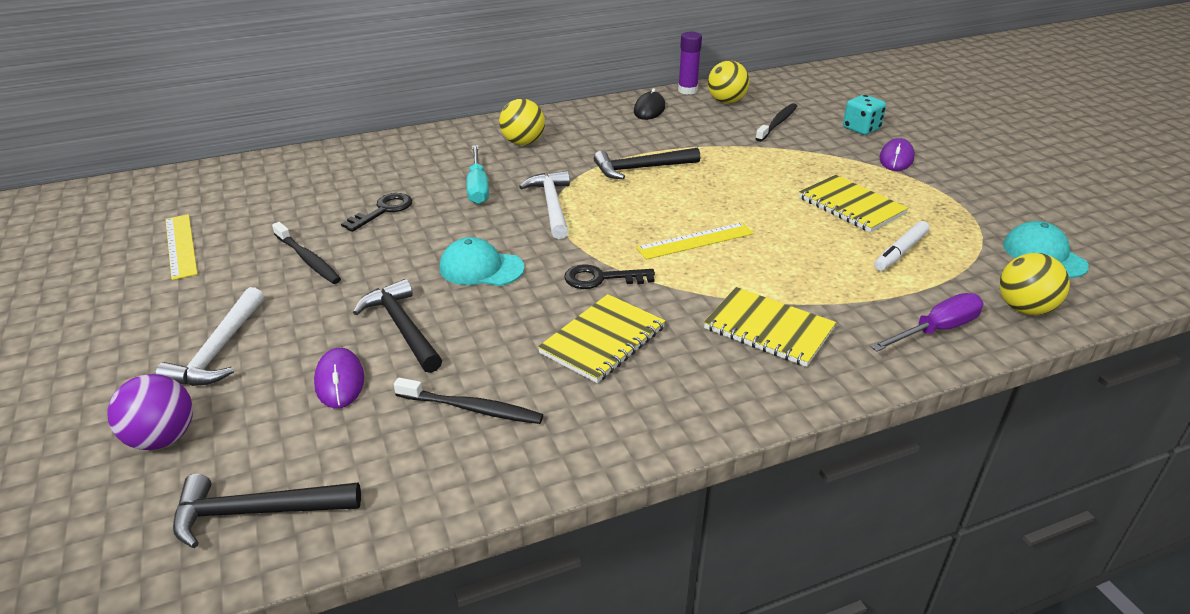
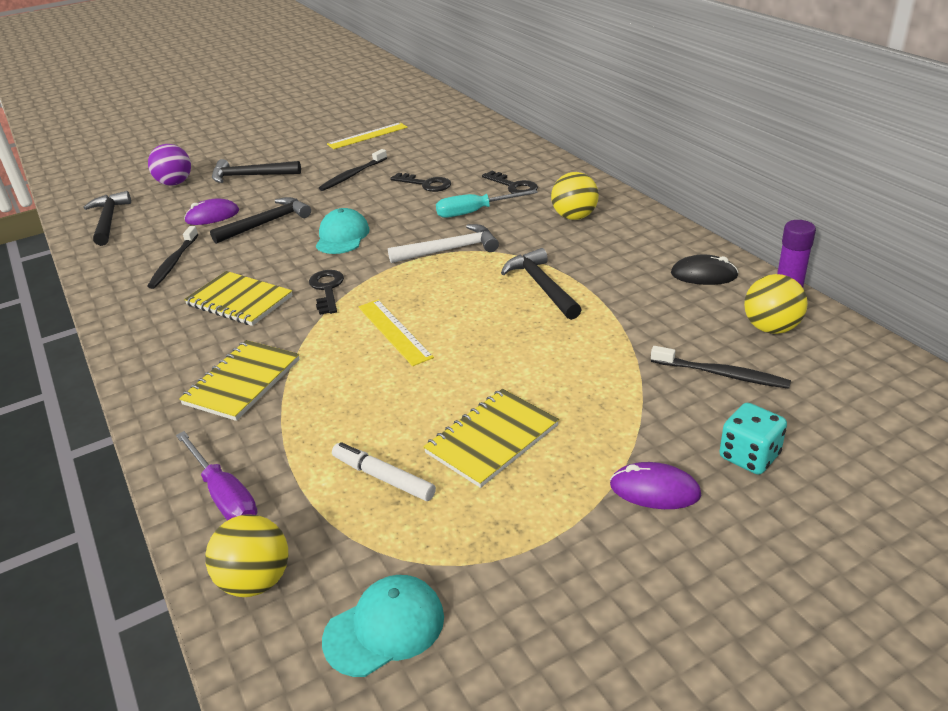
camera: 85 degrees right, 0 degrees up
white hammer [155,287,264,386] -> black hammer [212,159,301,183]
none -> black key [482,171,538,195]

